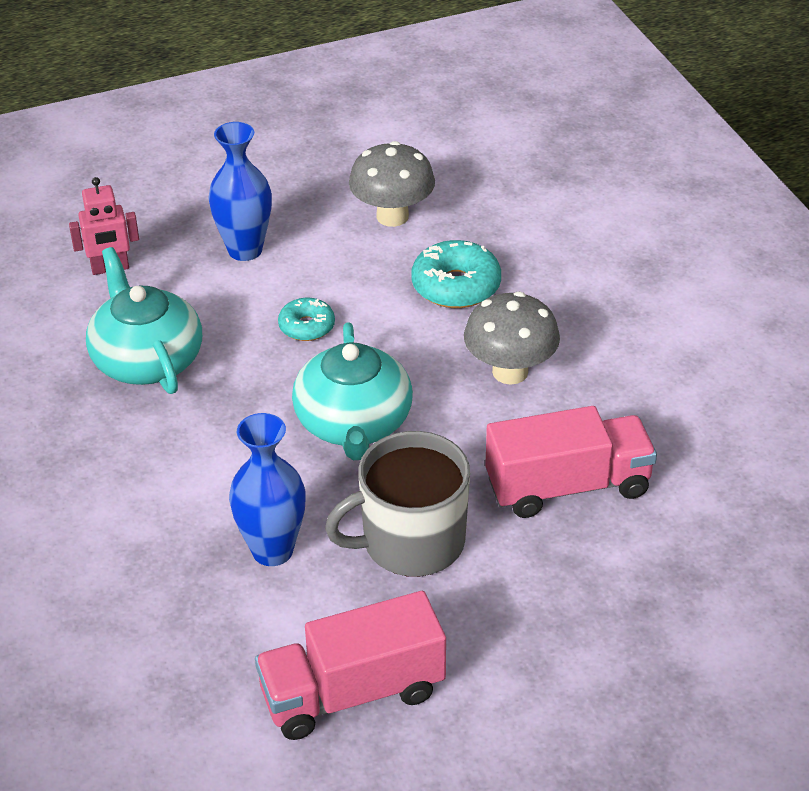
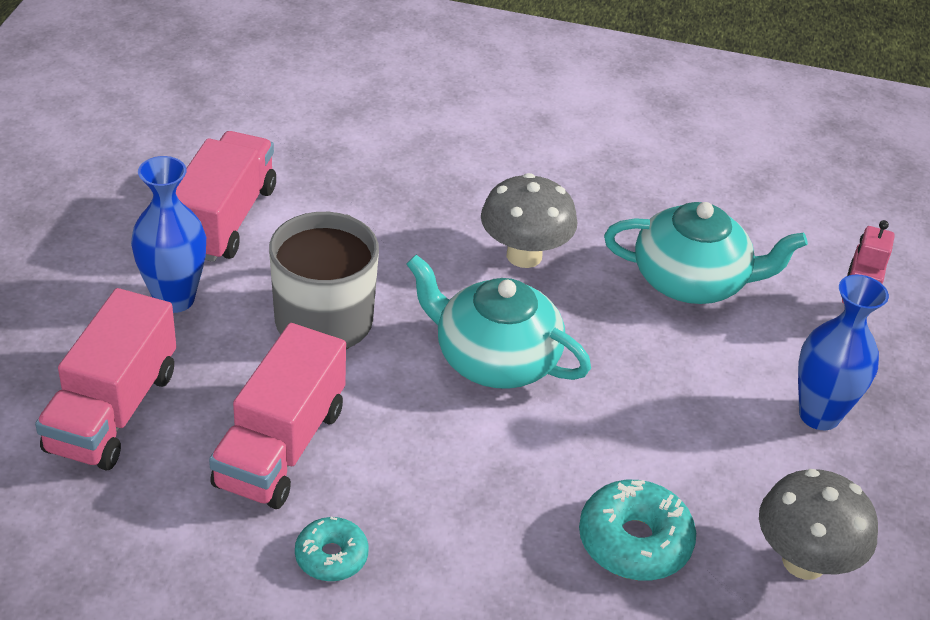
camera: 120 degrees right, 0 degrees up
blue vase [229,413,306,566] -> blue vase moved to [131,156,206,313]
turquoise donut [278,298,335,341] -> turquoise donut moved to [295,517,369,581]
grey mushroom [464,292,560,385] -> grey mushroom moved to [481,173,578,268]
none -> pink truck [35,288,176,471]

